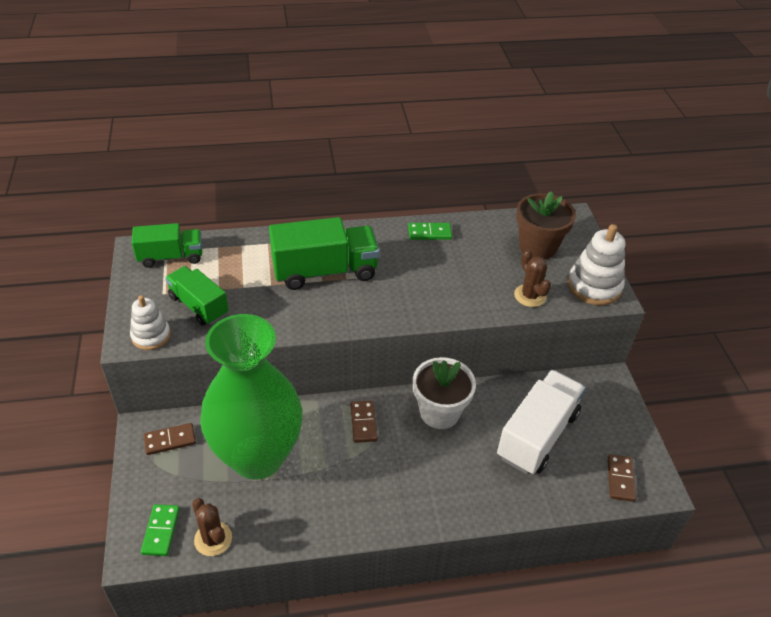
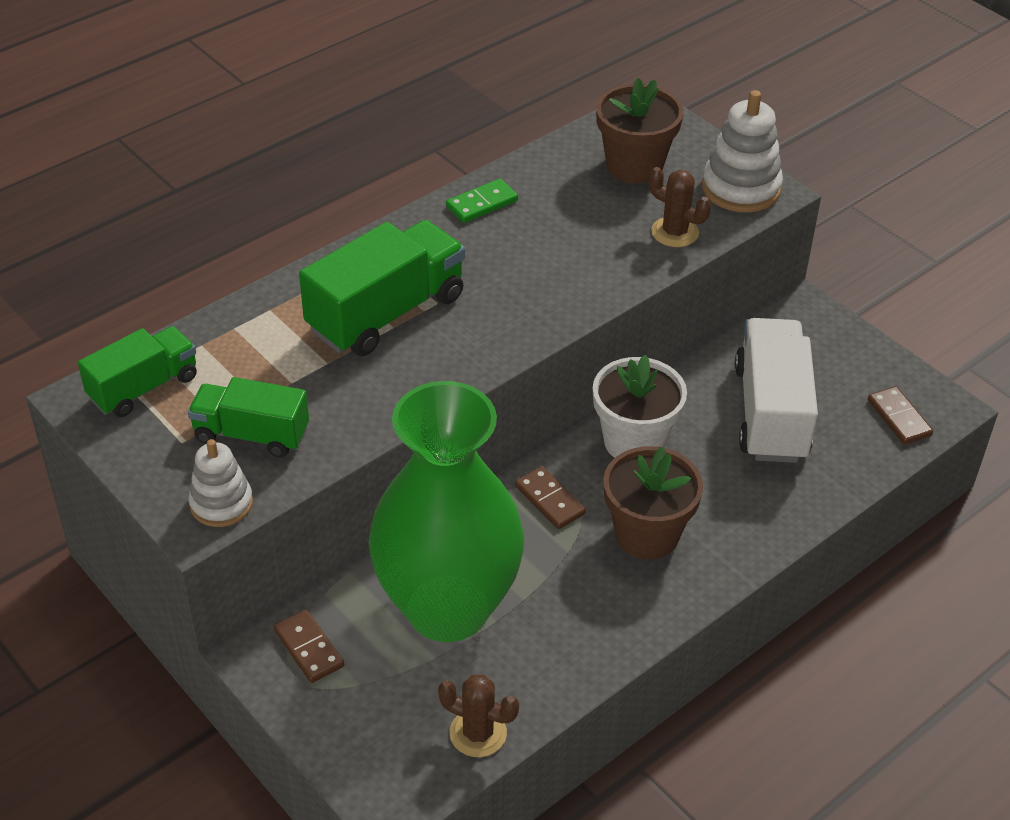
camera: 30 degrees left, 0 degrees up
green domino [141,504,180,556] -> none
brown domino [144,423,196,455] -> brown domino turned 75 degrees counterclockwise [274,609,344,683]
none -> brown flower pot [603,446,703,559]

